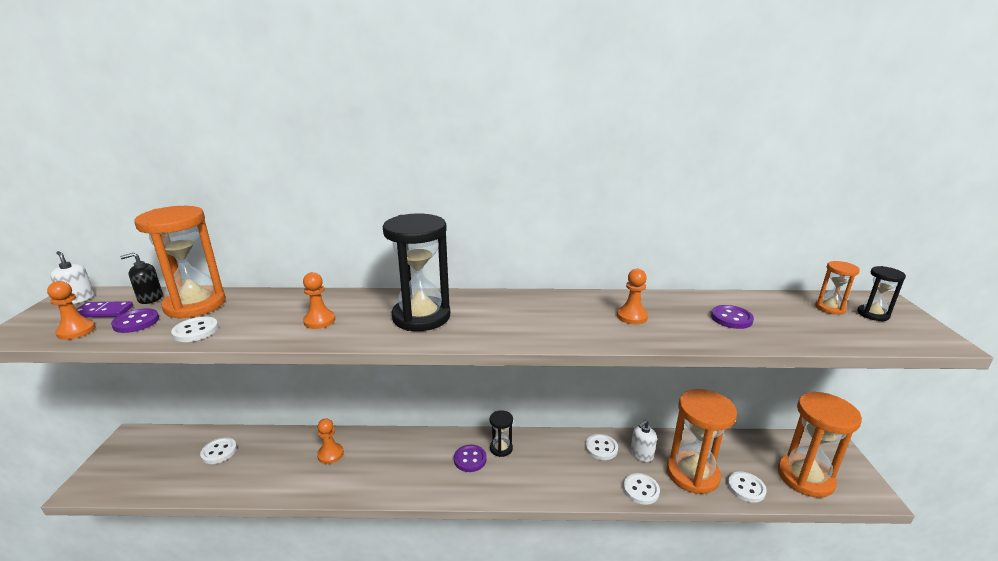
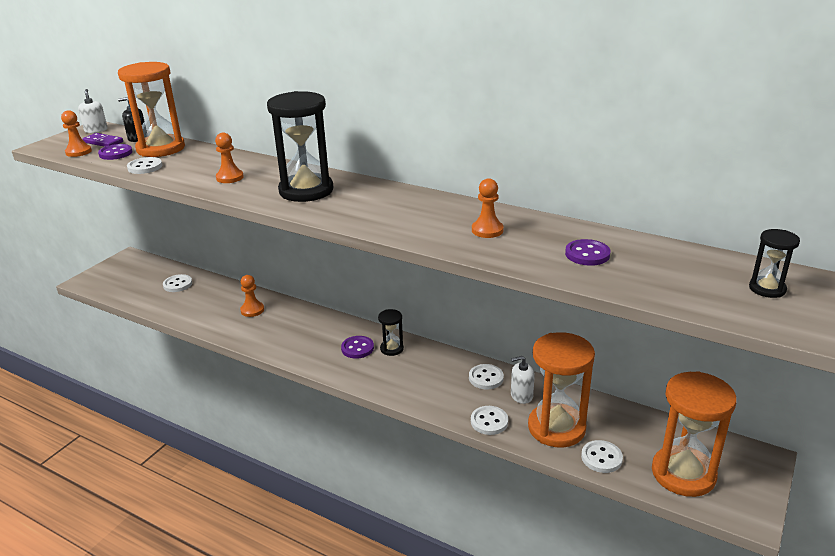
camera: 30 degrees right, 5 degrees up
orange hourglass [815,261,860,315] -> none

